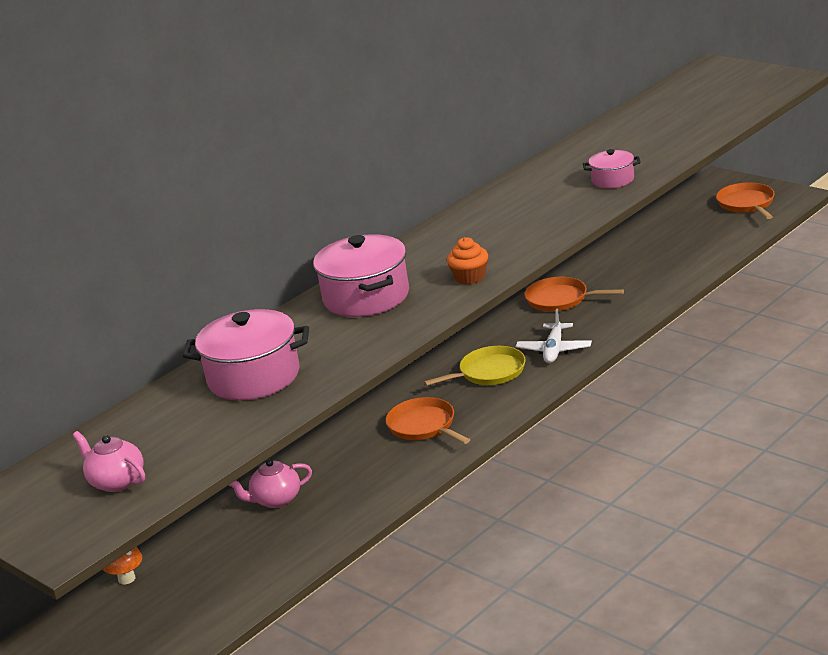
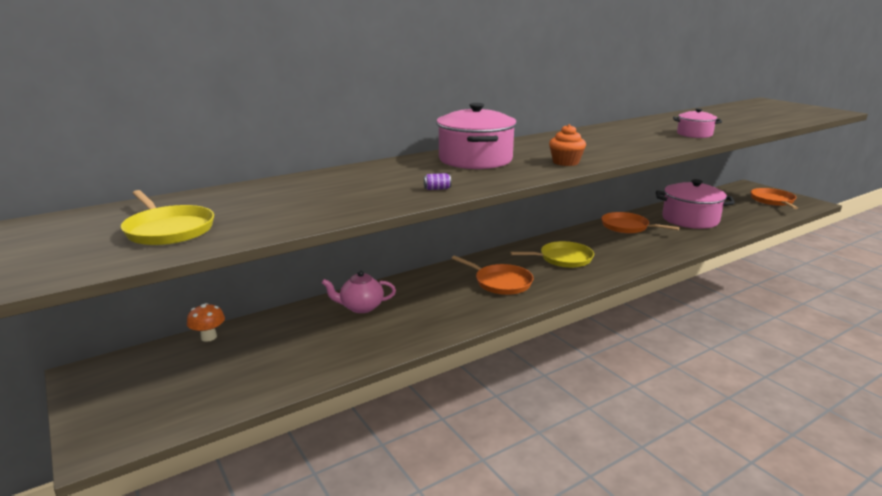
camera: 10 degrees right, 5 degrees down
pink teapot [73,431,145,492] -> yellow pan [121,190,214,245]
pink pot [183,309,309,400] -> pink pot moved to [656,179,735,229]
orange pan [386,397,470,444] -> orange pan turned 150 degrees clockwise [452,256,534,295]
white plane [516,309,592,363] -> none
none -> purple can [424,173,451,190]

